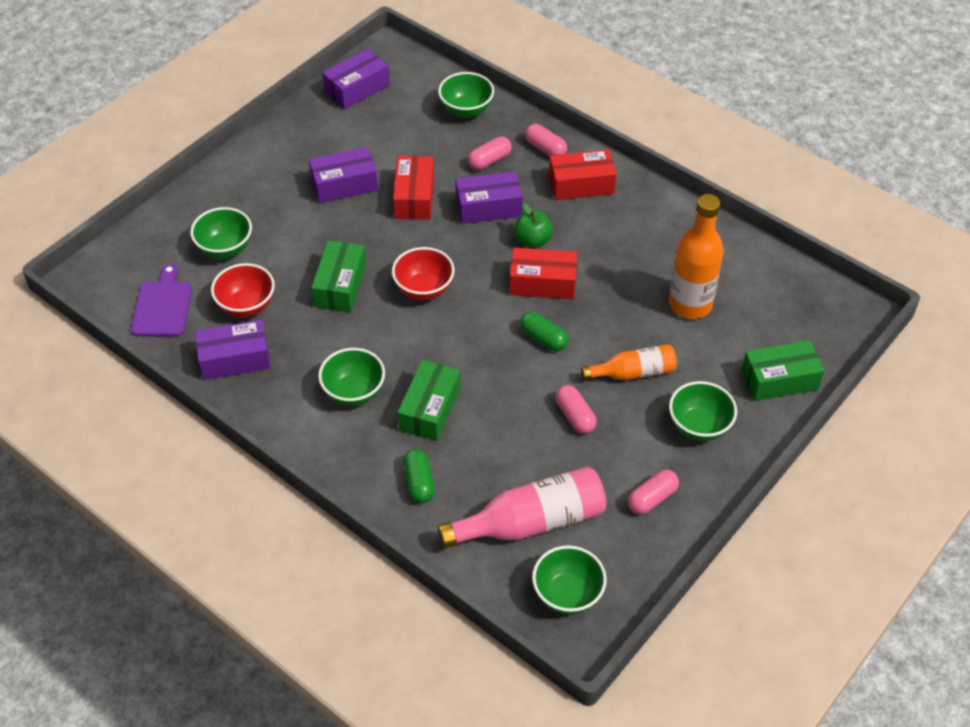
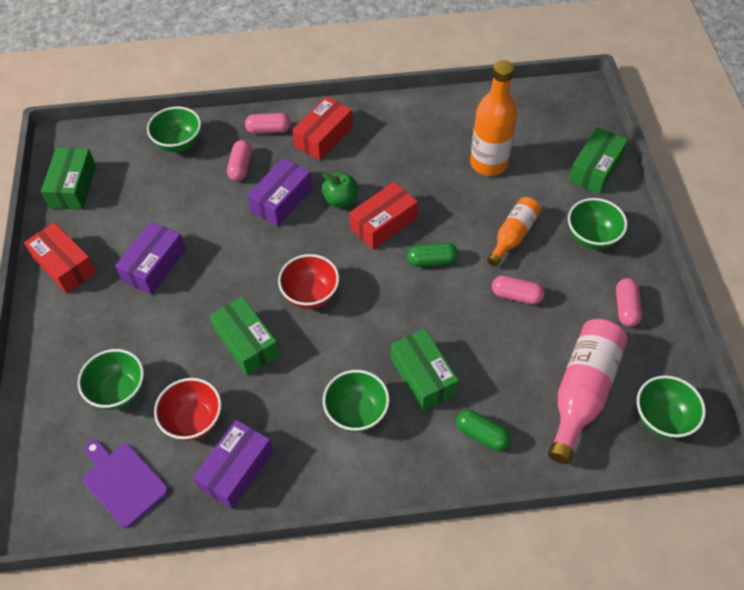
camera: 45 degrees left, 5 degrees up
purple box [322,49,390,110] -> green box [41,148,96,210]
red box [393,156,434,220] -> red box moved to [24,222,97,294]

